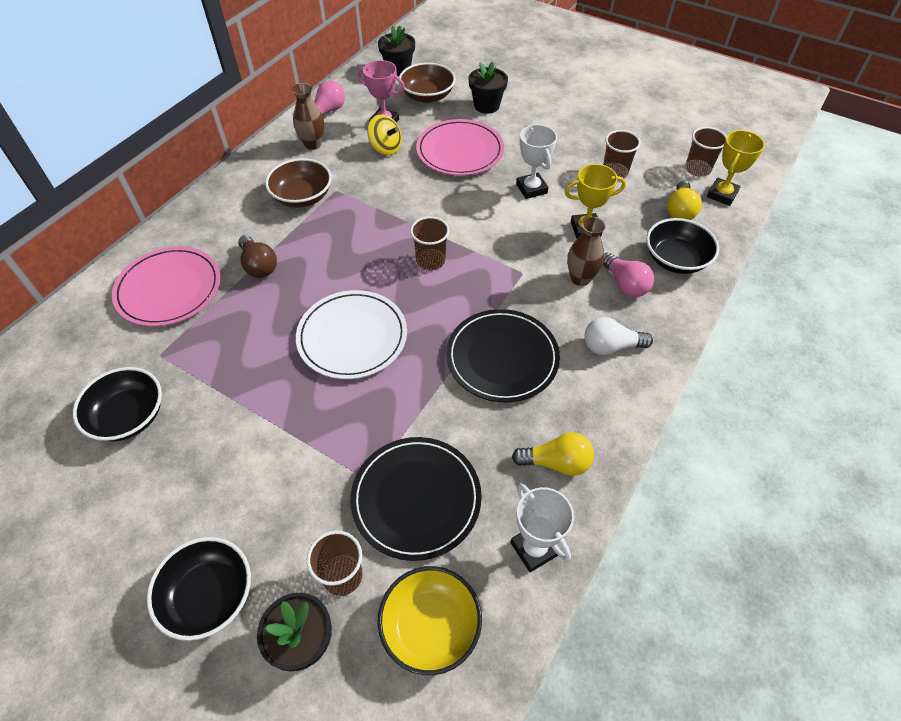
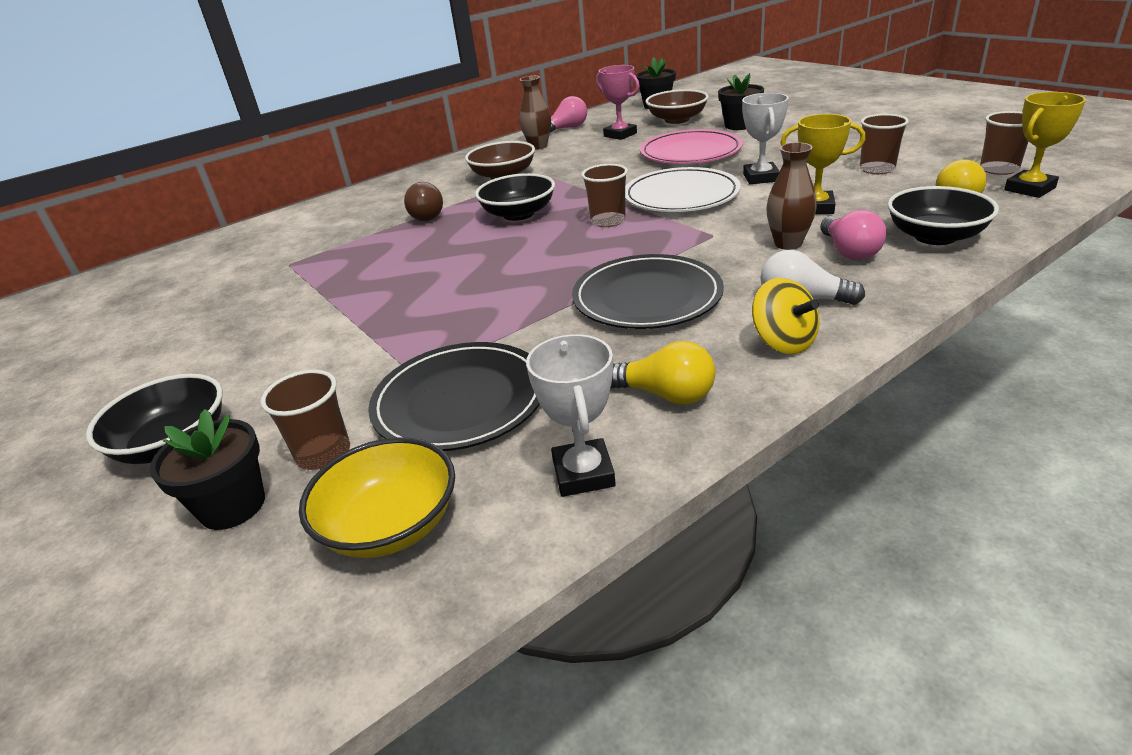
camera: 25 degrees right, 20 degrees down
black bowl [73,367,162,442] -> black bowl moved to [475,173,555,221]
pink plate [112,247,221,326] -> none
white plate [296,290,407,379] -> white plate moved to [625,167,741,212]
yellow spinning top [367,114,402,155] -> yellow spinning top moved to [752,278,819,354]

